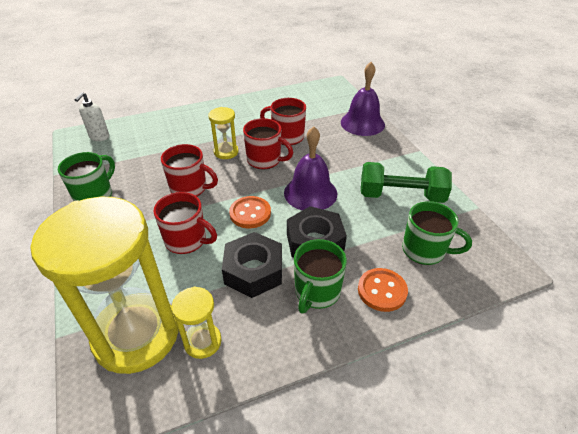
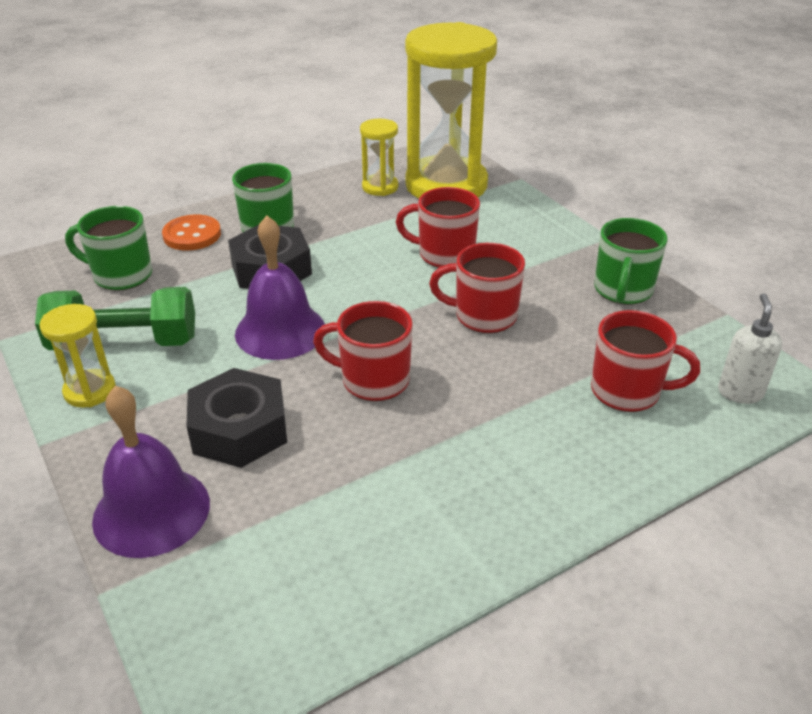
camera: 170 degrees right, 5 degrees down
yellow hourglass [208,107,239,159] -> yellow hourglass moved to [39,304,116,408]
black nut [222,232,282,298] -> black nut moved to [187,368,287,468]
orange button [229,196,271,228] -> none
red mug [260,98,306,145] -> red mug moved to [591,310,700,412]

